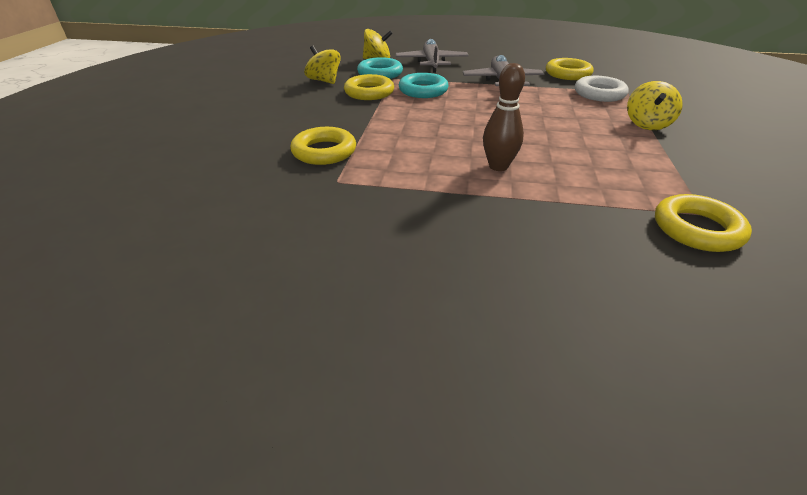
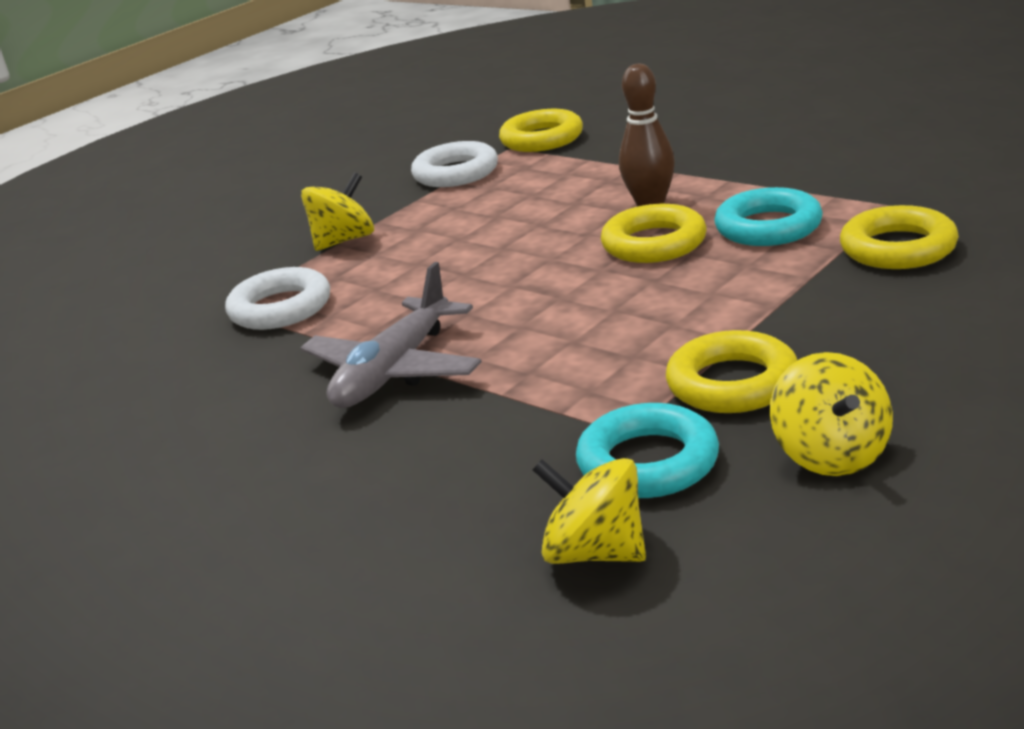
camera: 145 degrees left, 10 degrees down
grey plane [396,39,469,73] -> none
turquoise ring [399,73,449,98] -> turquoise ring moved to [714,187,823,246]
yellow ring [546,58,593,80] -> yellow ring moved to [601,204,707,263]
none -> white ring [411,141,498,187]

